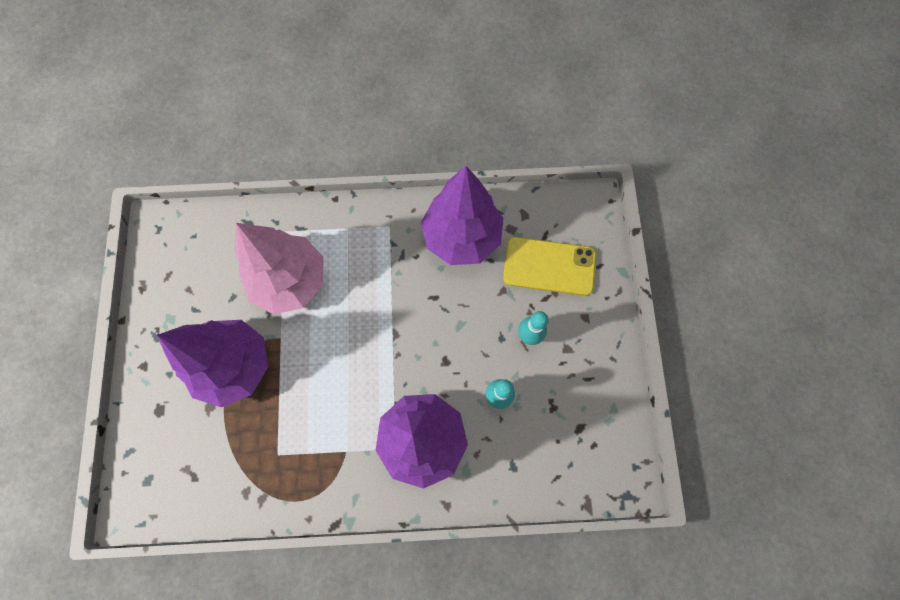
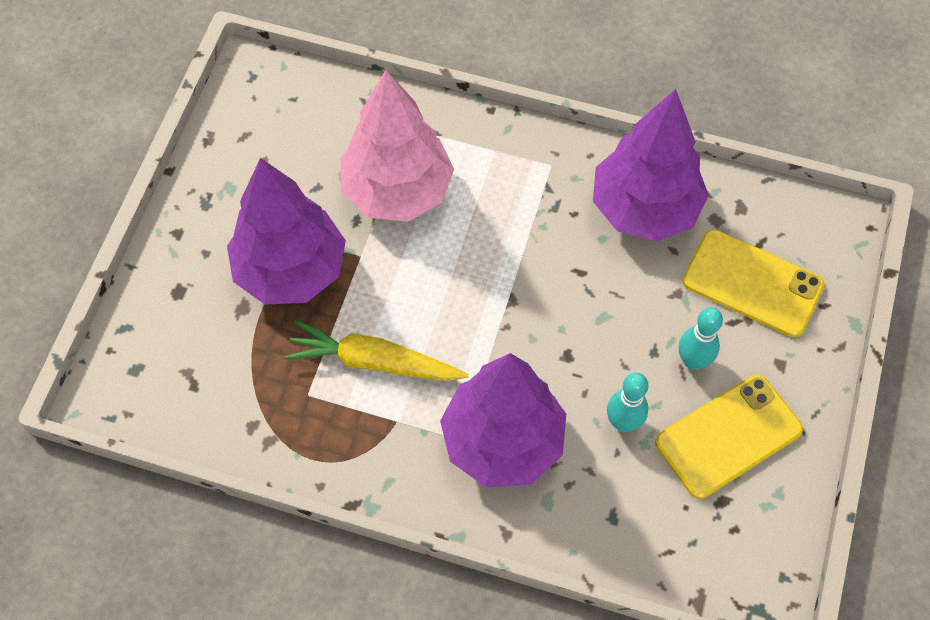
camera: 20 degrees right, 10 degrees down
none -> yellow carrot [285,320,469,381]
none -> yellow phone [655,375,803,499]

